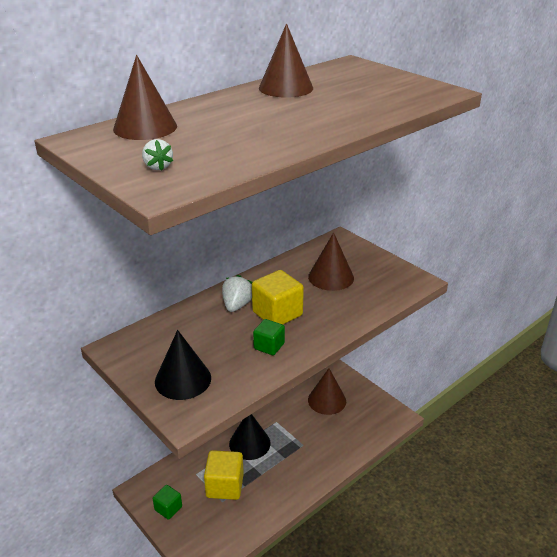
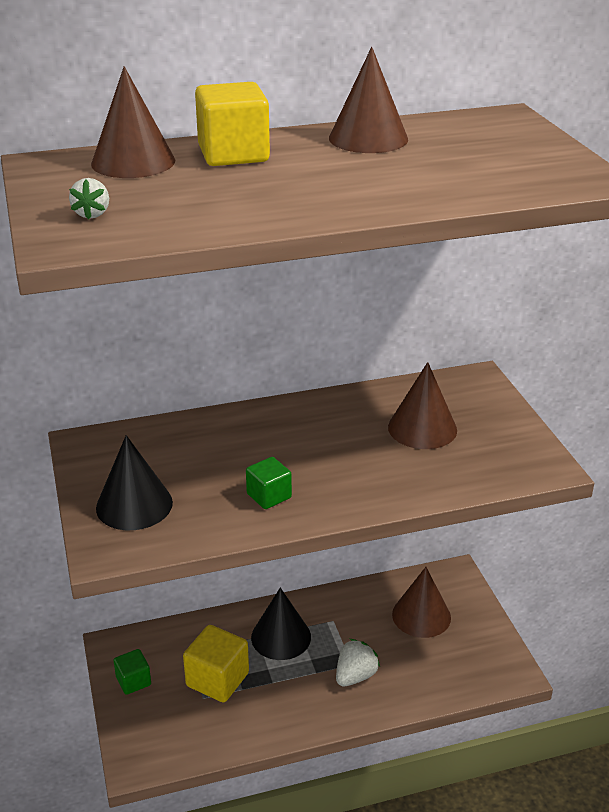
camera: 25 degrees right, 0 degrees up
white strawberry [222,275,252,312] -> white strawberry moved to [336,639,380,687]
yellow cube [252,270,304,324] -> yellow cube moved to [195,82,270,166]

